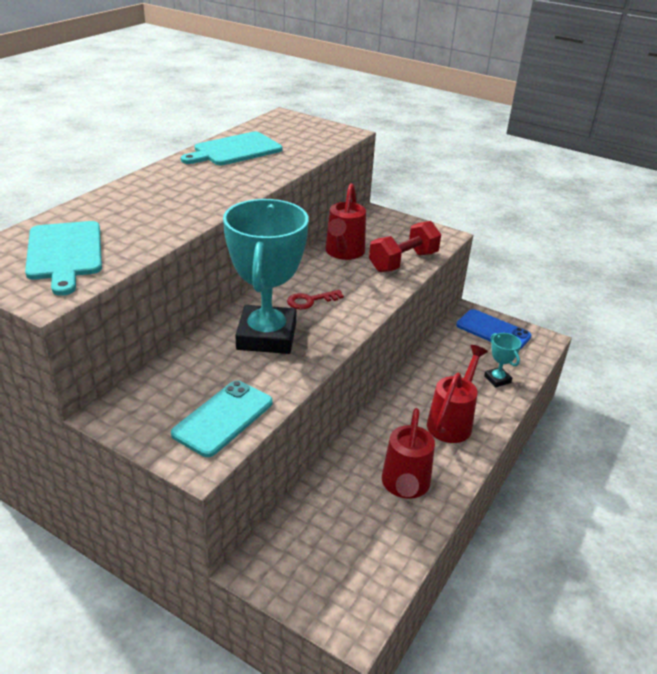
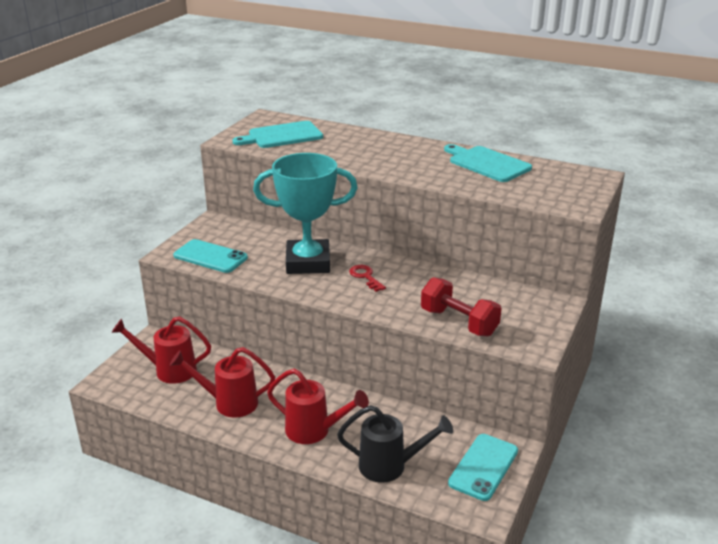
camera: 85 degrees right, 5 degrees down
red watering can [325,183,366,260] -> red watering can moved to [111,317,211,384]
blue phone [456,309,532,351] -> turquoise phone [448,434,518,501]
turquoise trophy [484,333,521,388] -> black watering can [337,405,453,483]

